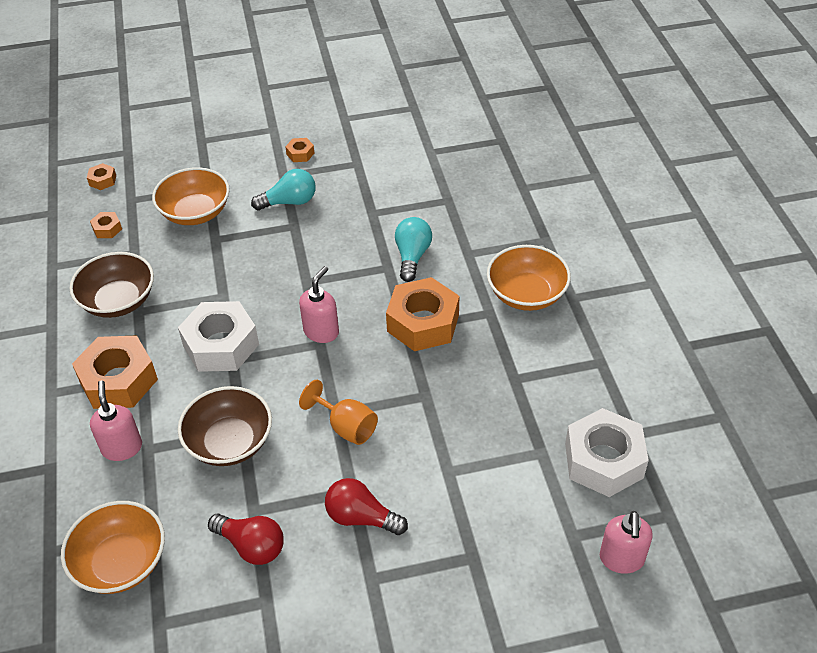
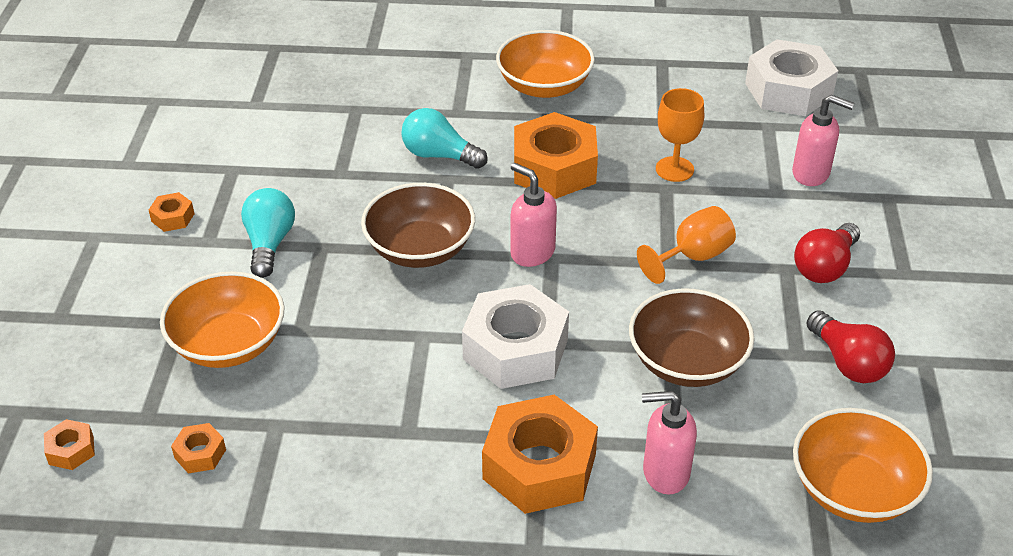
camera: 75 degrees left, 5 degrees down
brown bowl [69,252,154,318] -> brown bowl moved to [361,183,475,268]
red light bulb [208,514,284,565] -> red light bulb turned 105 degrees clockwise [806,310,895,383]
pink soap dispenser [600,511,653,574] -> pink soap dispenser moved to [792,95,854,186]
none -> orange goblet [656,88,704,182]

